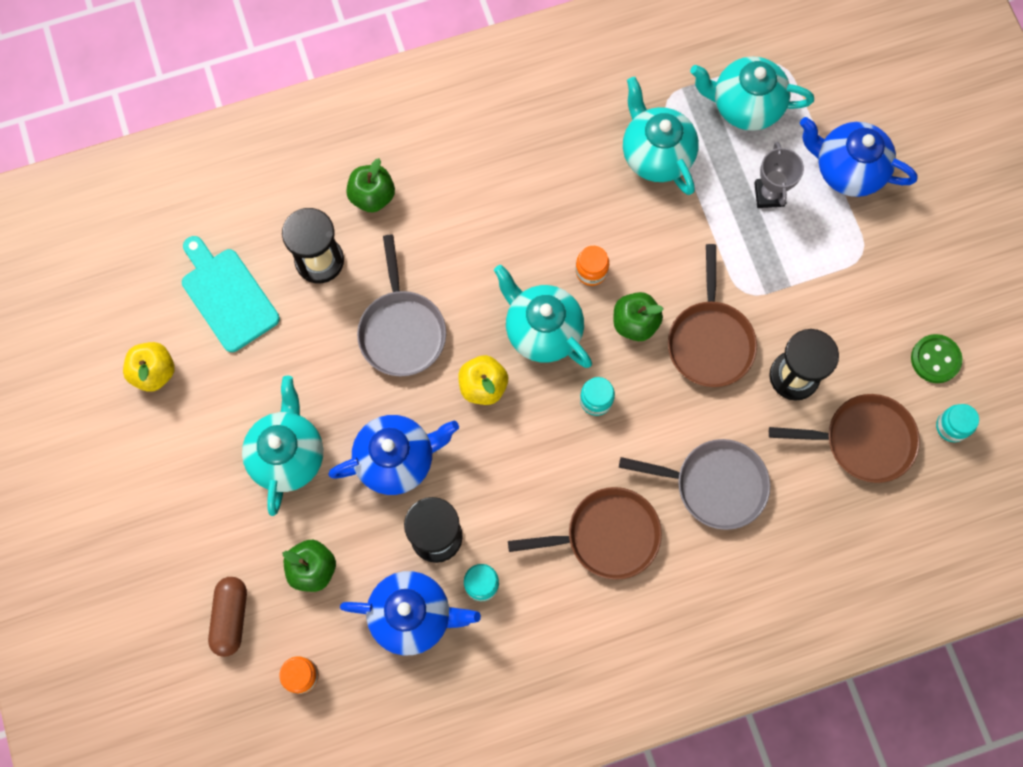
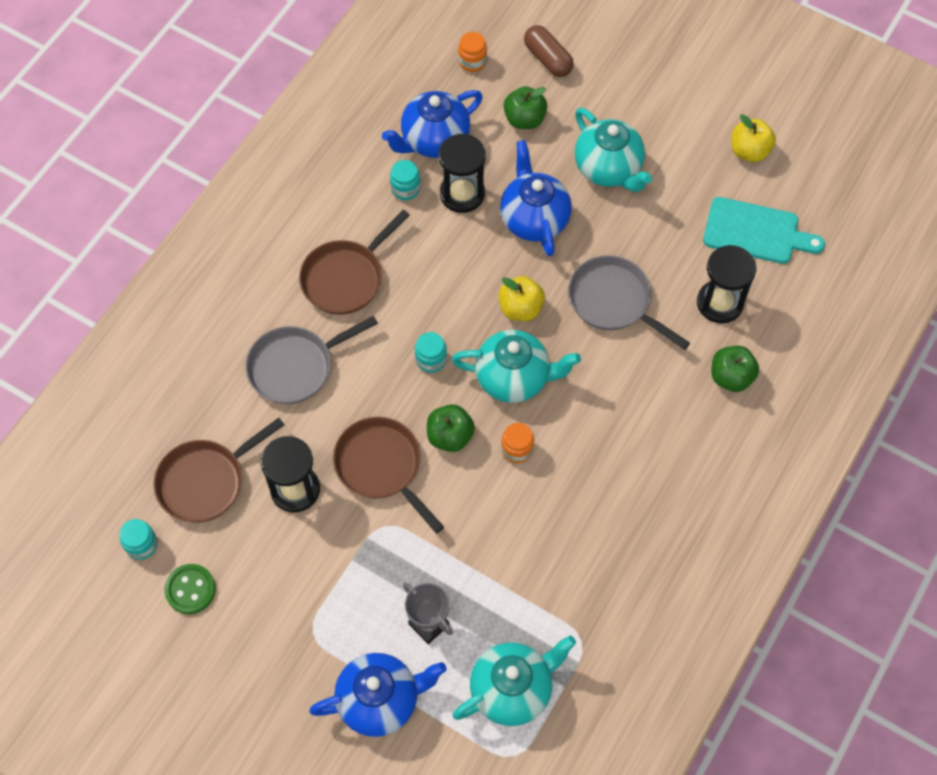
camera: 140 degrees right, 10 degrees down
blue teapot [328,415,459,495] -> blue teapot turned 135 degrees clockwise [500,140,572,256]
turquoise teapot [623,77,699,195] -> none

